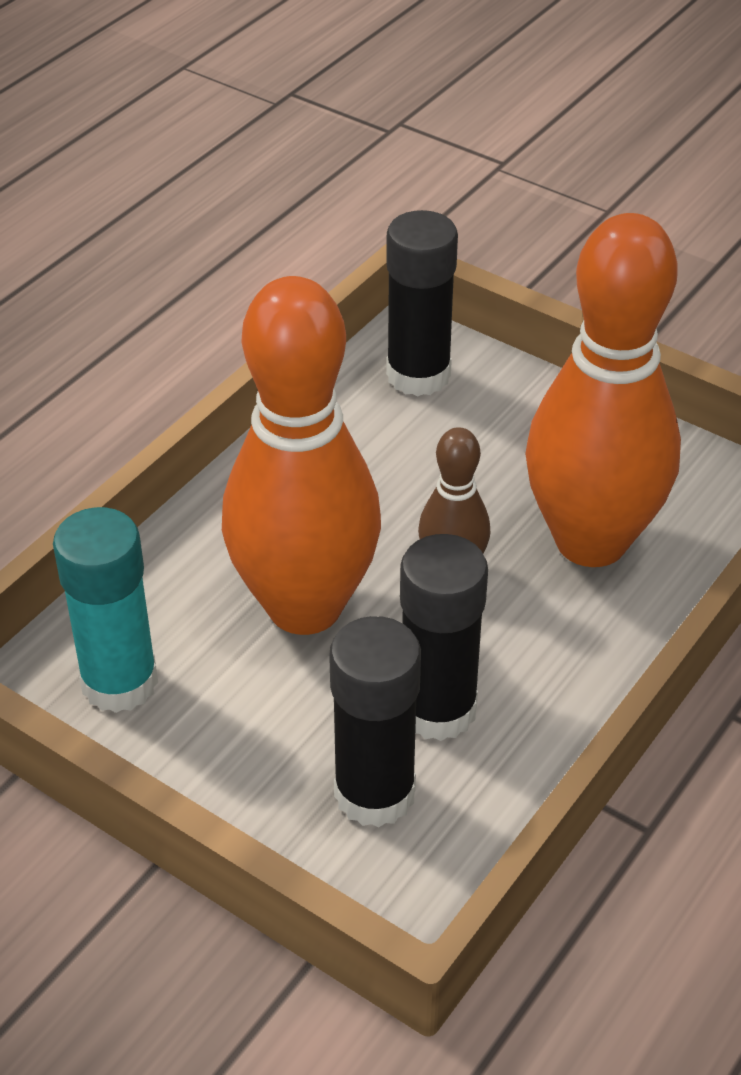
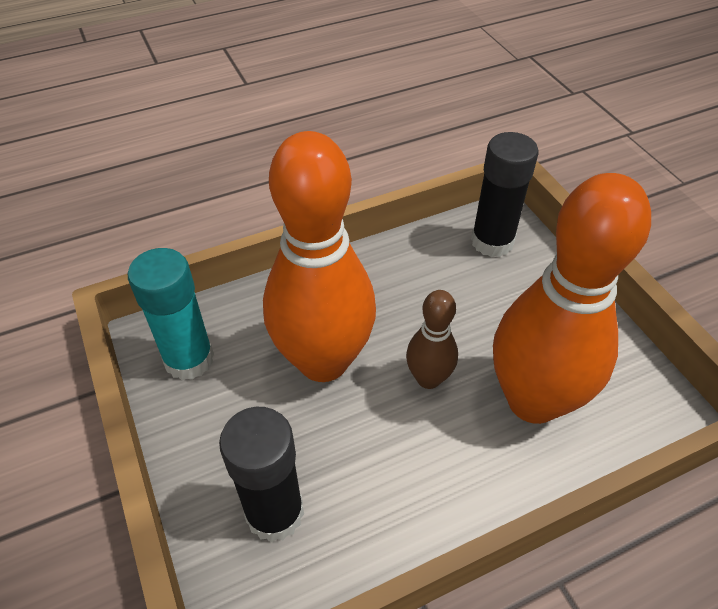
camera: 30 degrees right, 5 degrees up
black glue stick [400,534,488,741] -> none

